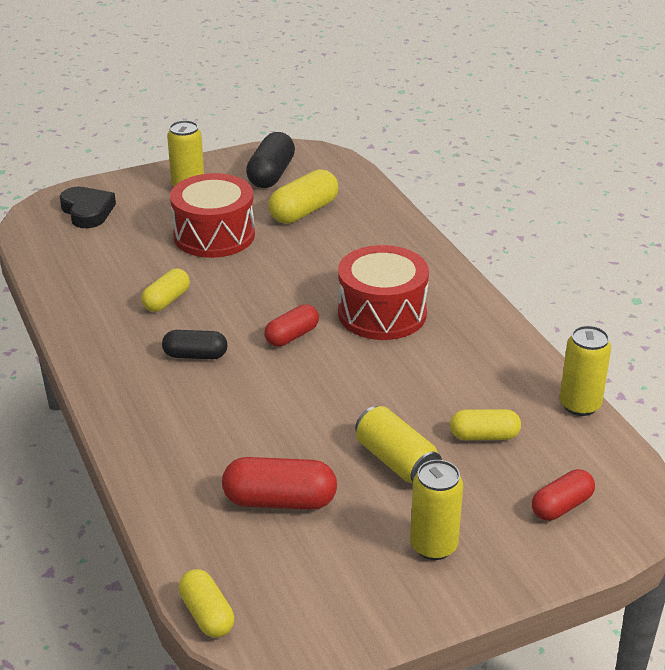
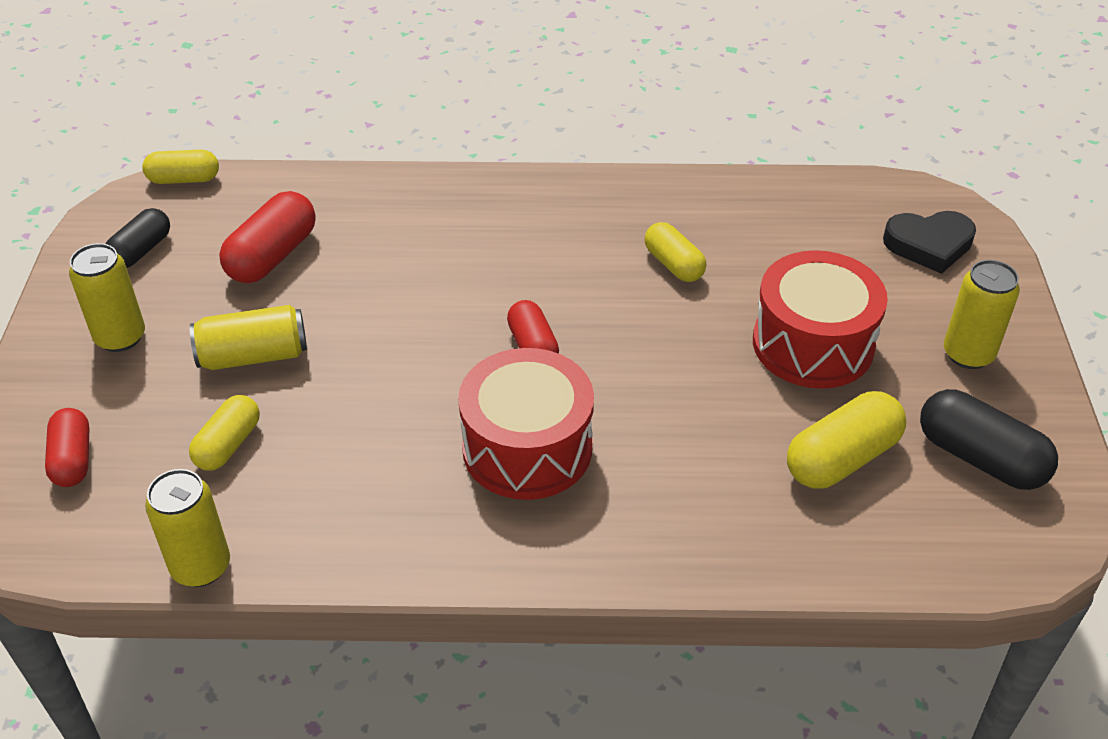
camera: 115 degrees right, 10 degrees up
black capsule [162,330,227,359] -> black capsule moved to [106,208,170,268]
yellow capsule [268,169,338,224] -> yellow capsule turned 75 degrees clockwise [787,391,906,489]

